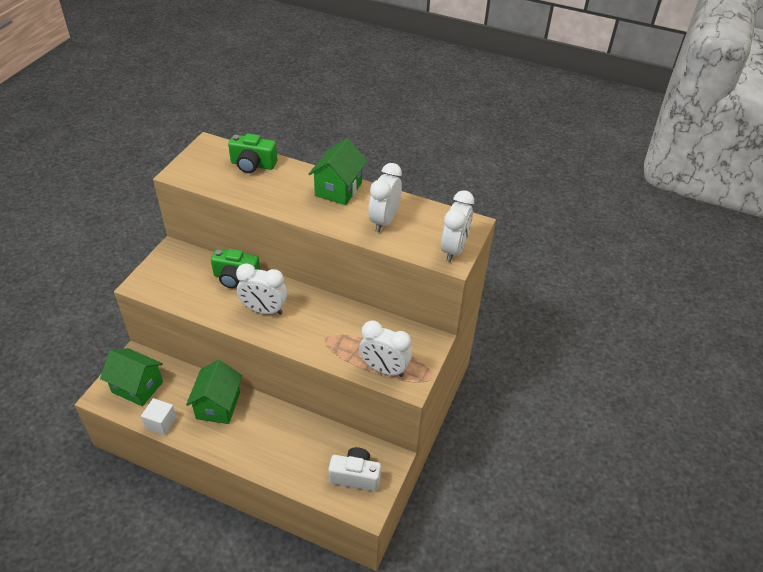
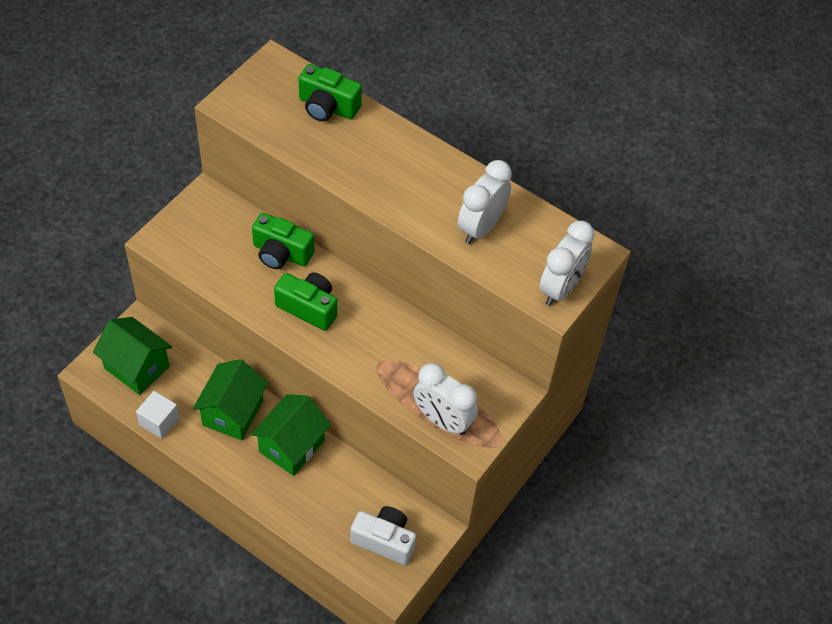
camera: 10 degrees right, 10 degrees up
white clock [236,263,287,315] -> green camera [274,272,337,331]
green house [309,138,367,205] -> green house moved to [251,394,331,476]

